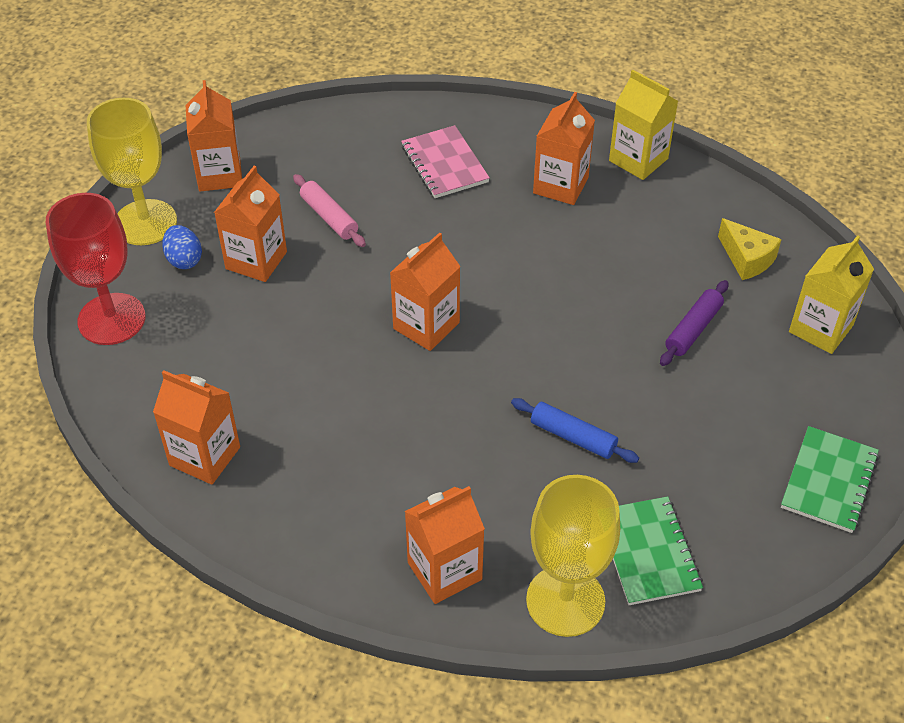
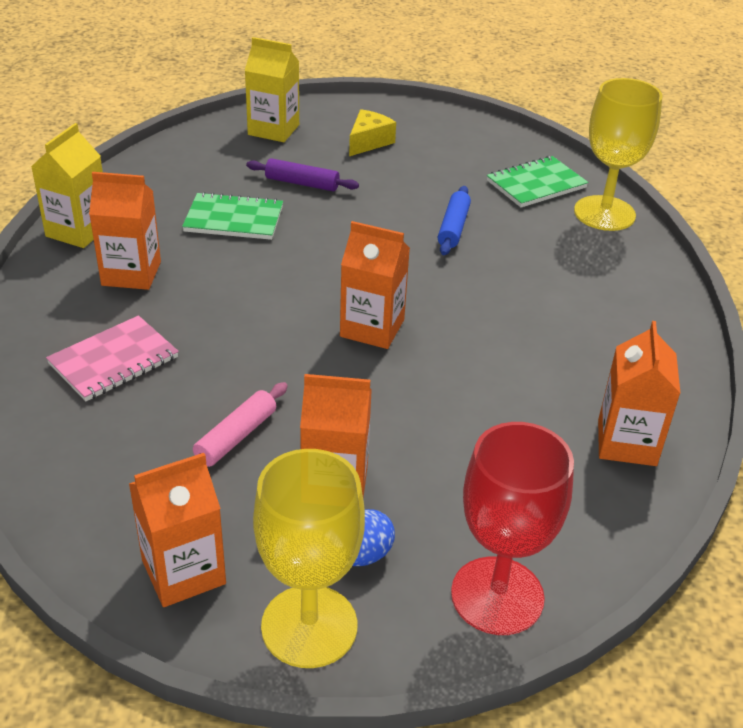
camera: 110 degrees left, 10 degrees down
orange carton [405,486,485,604] -> none
yellow cheese [718,218,782,280] -> yellow cheese moved to [349,109,396,156]
green notebook [781,426,879,533] -> green notebook moved to [182,192,283,240]

